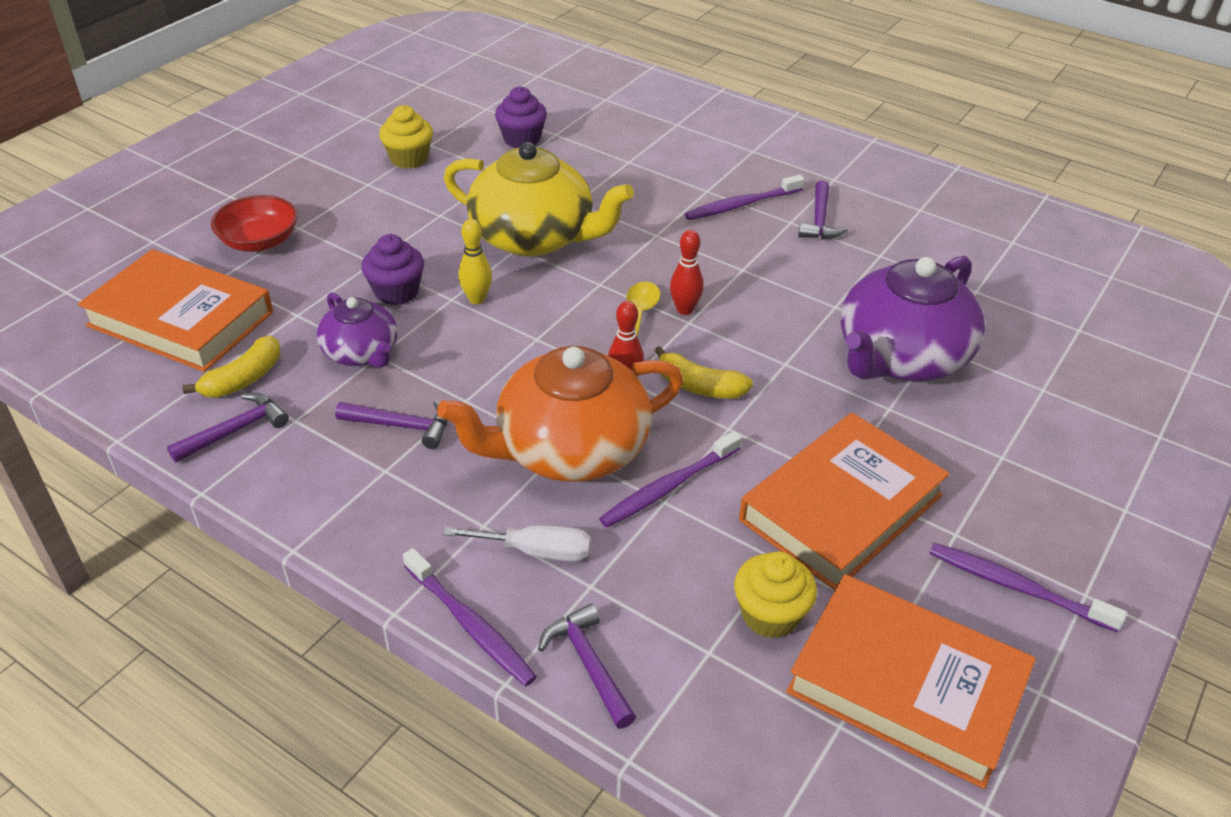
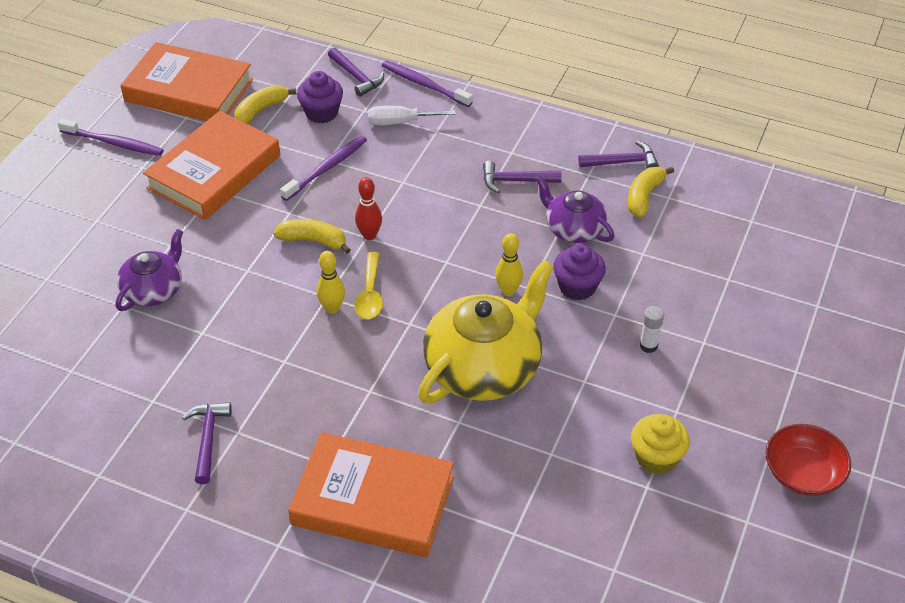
camera: 170 degrees right, 5 degrees up
orange book [78,249,273,372] -> orange book moved to [288,432,454,557]
purple hammer [167,393,289,463] -> purple hammer turned 135 degrees counterclockwise [578,141,659,168]
red bowl [211,195,297,252] -> red bowl moved to [765,424,851,496]
orange teapot [437,346,683,482] -> none
yellow teapot [444,142,634,257] -> yellow teapot turned 120 degrees clockwise [418,260,554,404]
purple cupcake [495,86,547,148] -> purple cupcake moved to [297,71,343,123]
red bowling pin [670,230,704,315] -> yellow bowling pin [317,251,345,314]
purple toothbrush [685,175,805,220] -> none
yellow cupcake [734,551,817,638] -> yellow banana [234,85,297,124]
purple teapot [841,256,985,381] -> purple teapot [116,229,183,311], size x0.56
none -> white glue stick [640,306,664,353]

